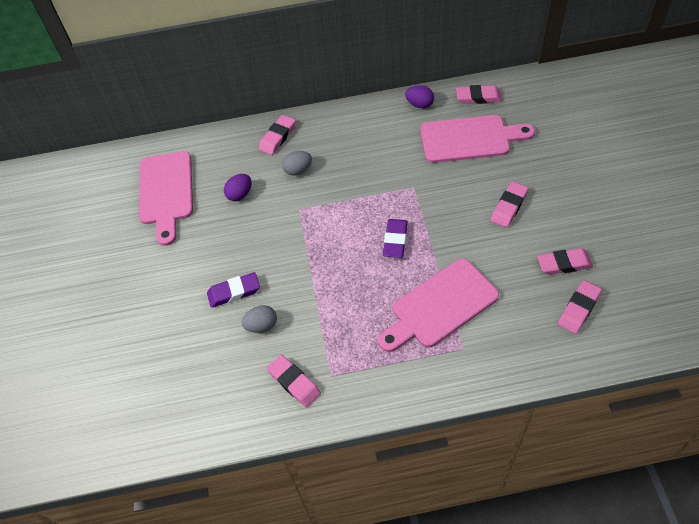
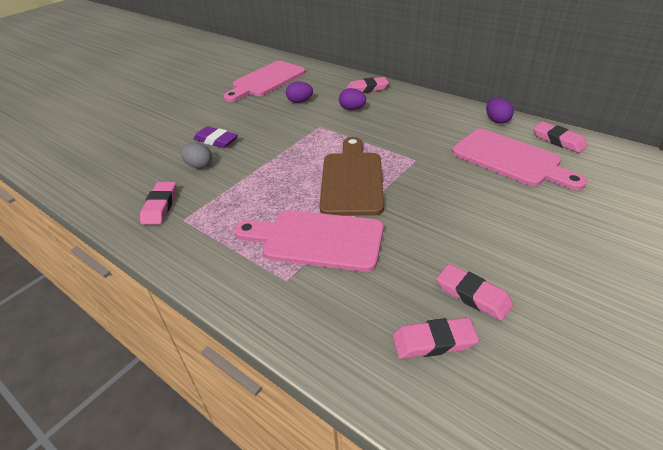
camera: 45 degrees right, 15 degrees down
grey egg [282,151,312,175] -> purple egg [339,88,366,110]
purple eraser [383,219,408,258] -> brown cutting board [320,137,384,216]
pink eraser [491,181,529,228] -> none

